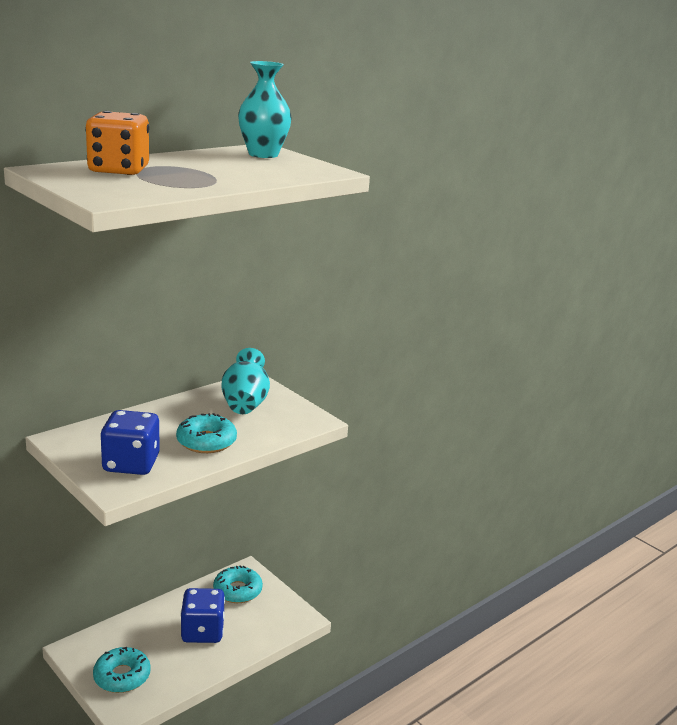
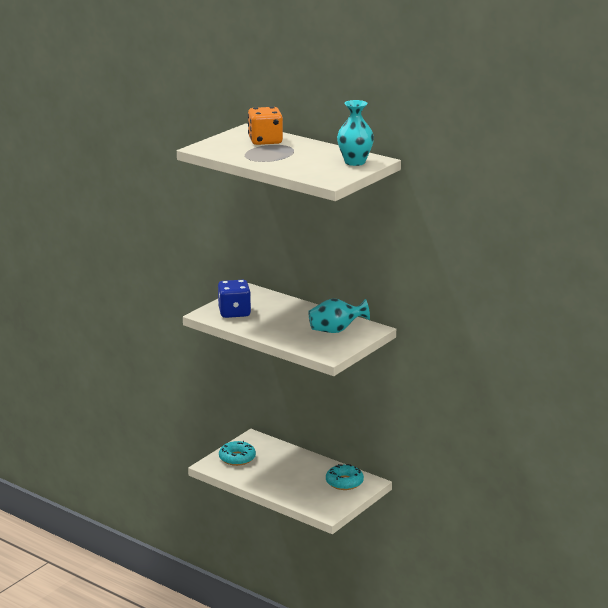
camera: 80 degrees right, 0 degrees up
turquoise donut [176,413,237,453] -> none
blue dice [181,588,225,643] -> none

